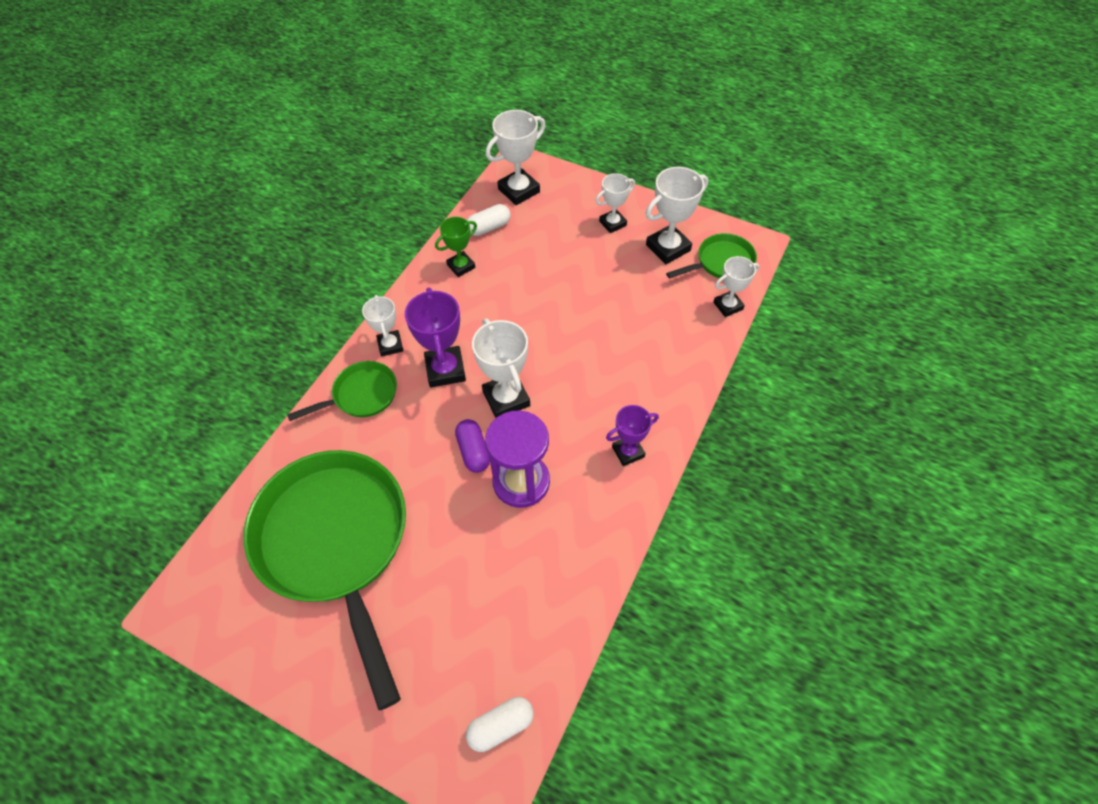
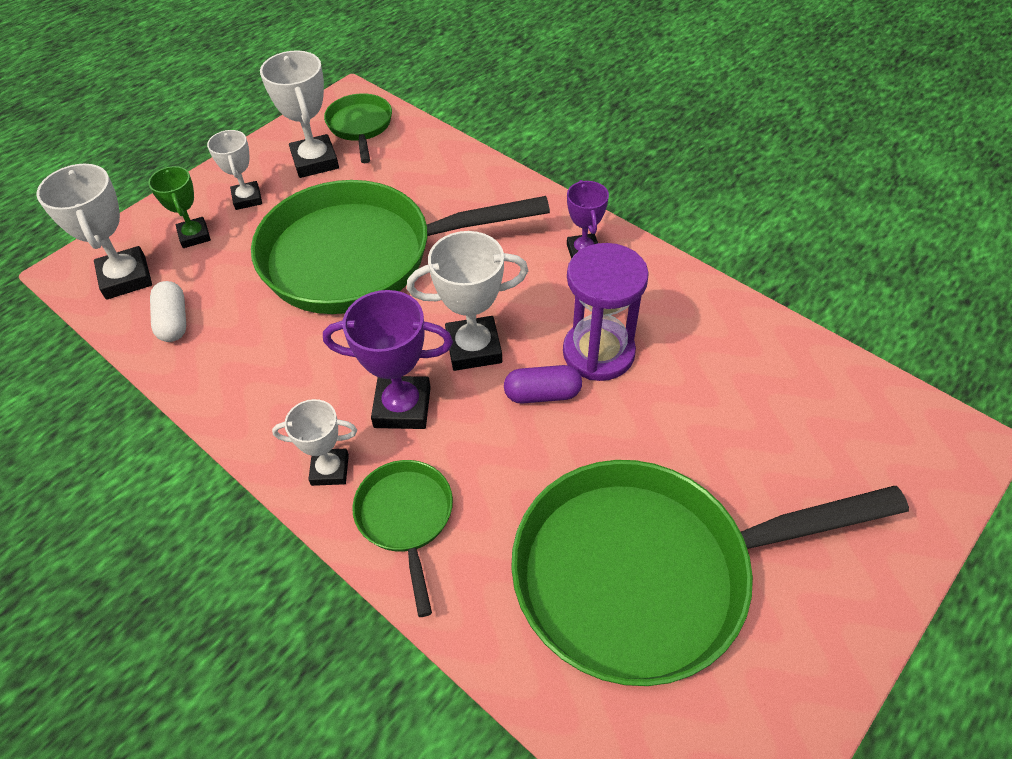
camera: 75 degrees left, 5 degrees down
green trophy [435,217,477,277] -> green trophy moved to [148,166,211,248]
white capsule [466,697,534,752] -> none
white trophy [713,256,760,317] -> none
none -> green pan [251,180,550,314]

